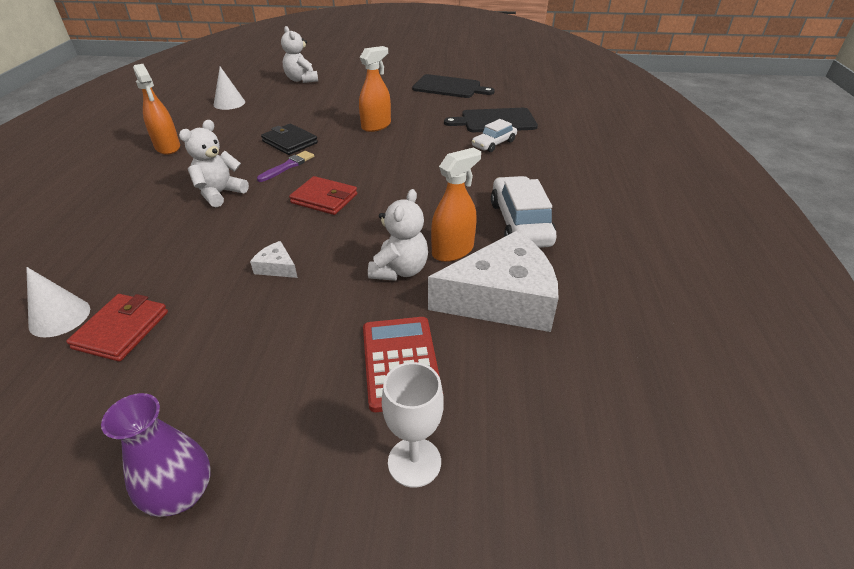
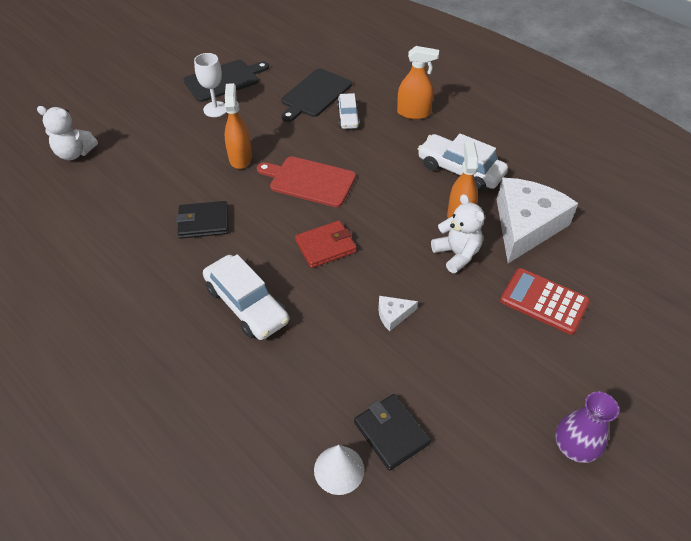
camera: 50 degrees left, 10 degrees up
red wallet [66,294,168,362] -> black wallet [354,394,431,471]
orange spray bottle [133,64,180,155] -> orange spray bottle moved to [397,46,439,119]
white teddy bear [179,120,249,207] -> white car [203,254,289,340]
white cone [214,67,245,110] -> none
purple brush [257,151,314,182] -> none
white goblet [382,362,444,488] -> white goblet moved to [194,53,226,117]
none -> red cutting board [257,156,356,207]

